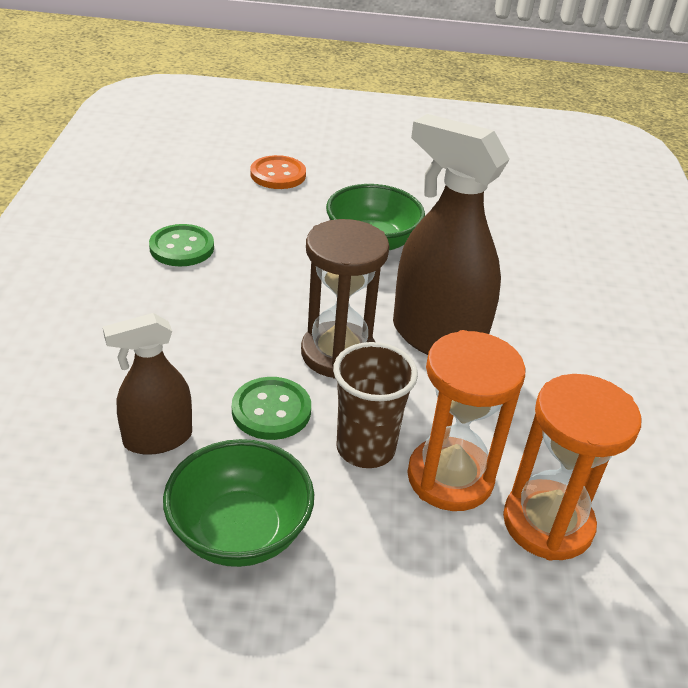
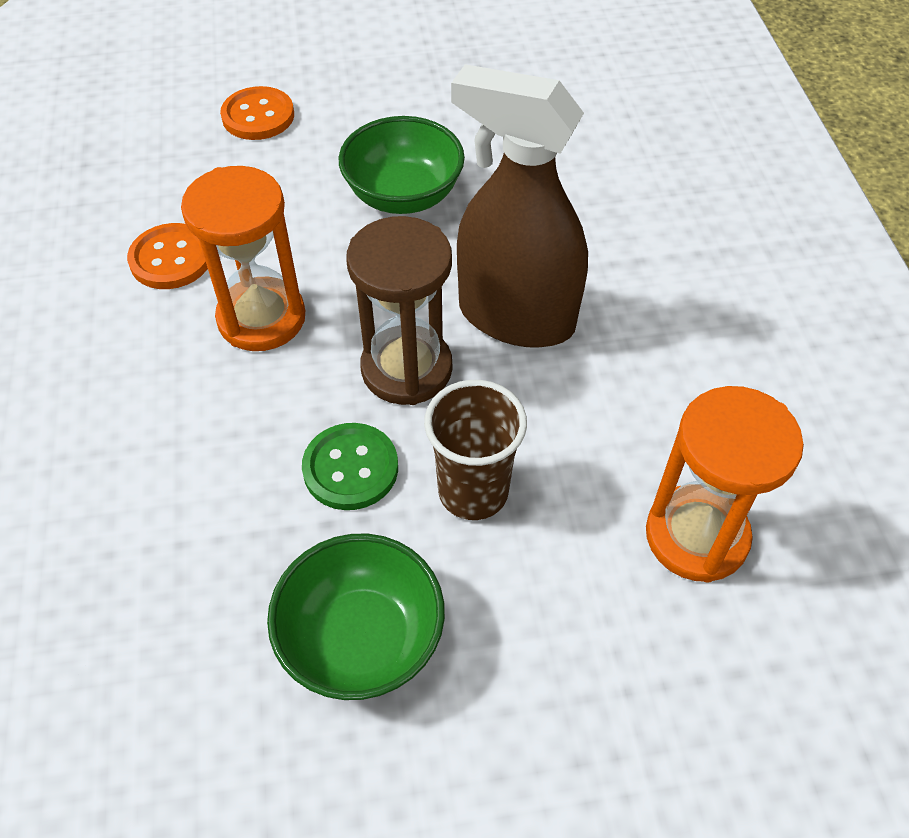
camera: 10 degrees left, 15 degrees up
brown spray bottle [103,313,192,455] -> none
green button [149,224,214,266] -> orange button [127,223,208,289]
orange hourglass [408,330,525,511] -> orange hourglass moved to [181,166,305,351]

